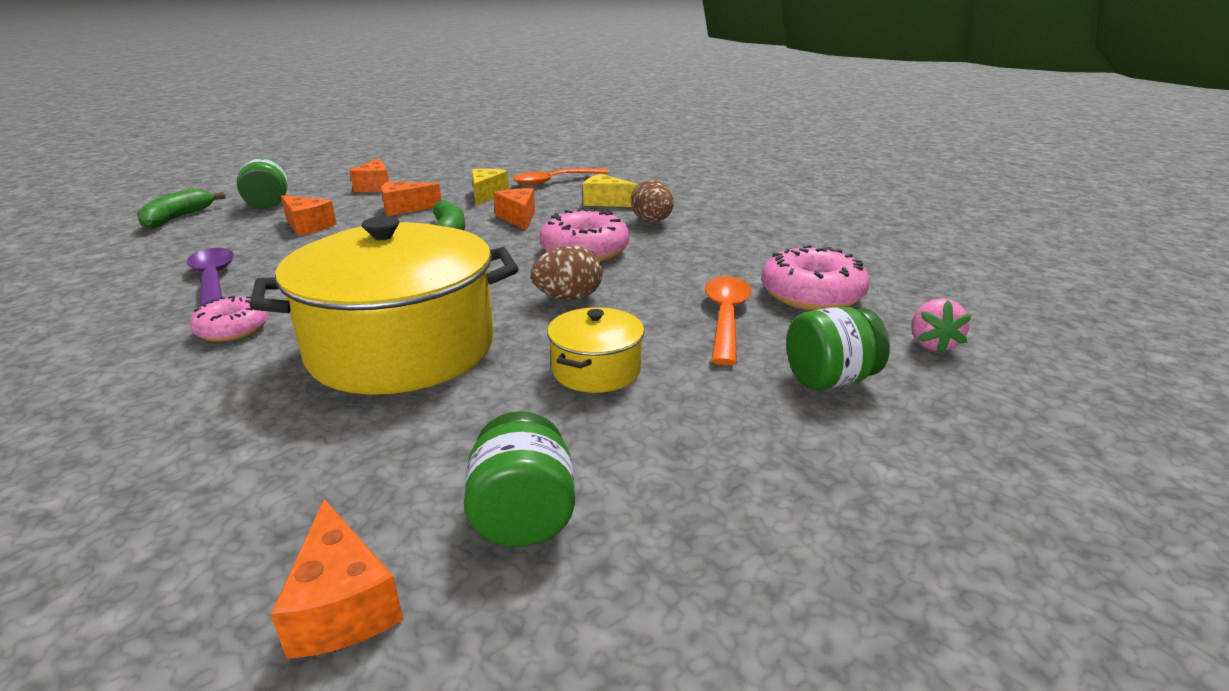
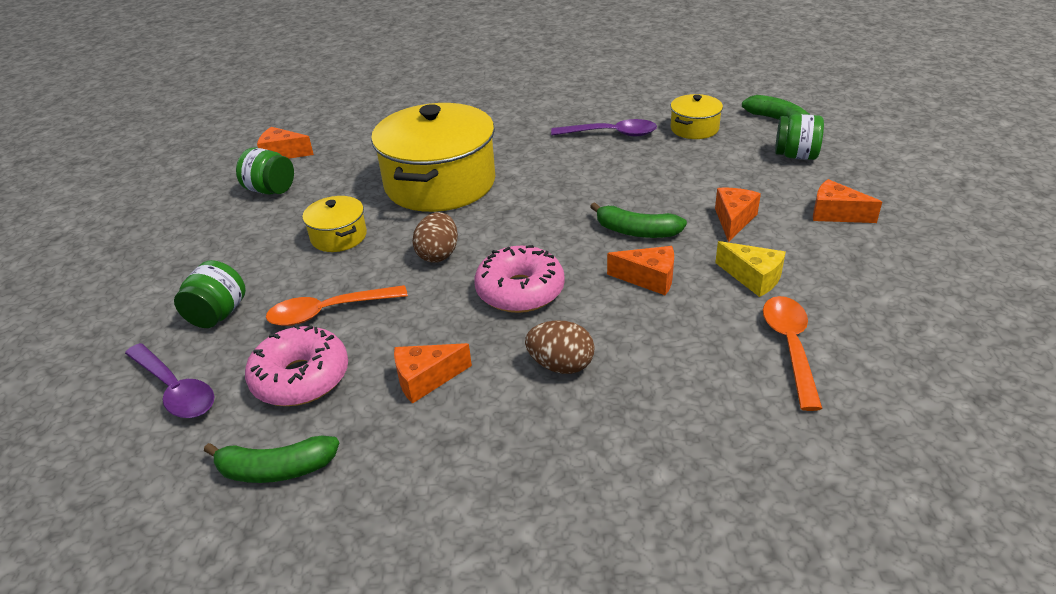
camera: 125 degrees right, 10 degrees up
pink donut [190,296,269,342] -> none
orange cheese [281,195,337,236] -> orange cheese moved to [394,343,472,404]
yellow cheese [583,174,638,207] -> none
orange spoon [705,276,752,365] -> orange spoon turned 120 degrees clockwise [266,285,408,326]
pink strawberry [911,298,972,354] -> purple spoon [125,343,215,418]
none -> green banana [204,436,339,483]
none -> yellow pot [670,94,723,139]

